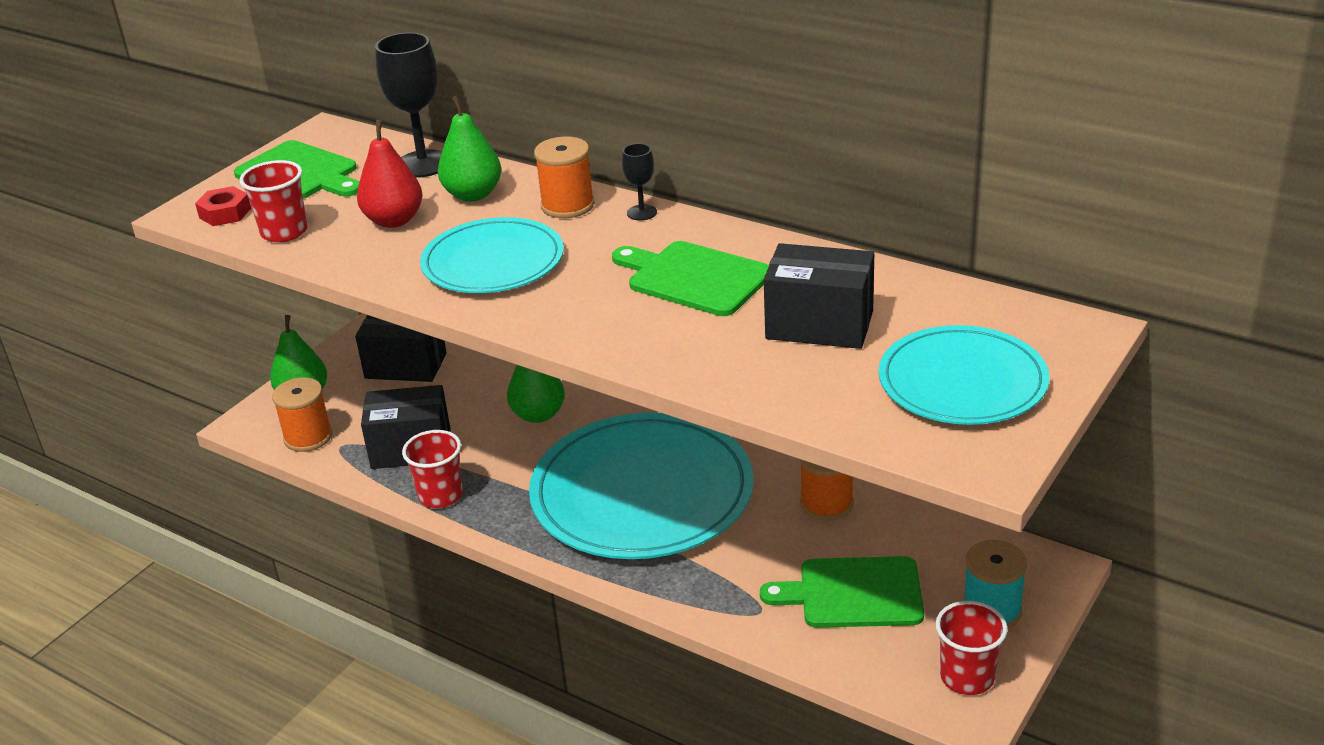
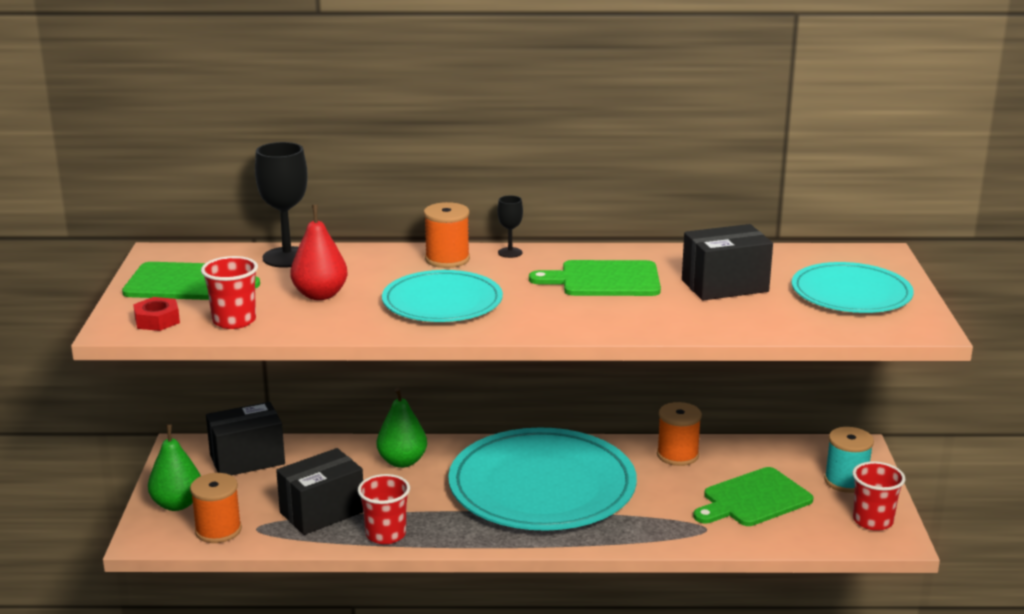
camera: 35 degrees left, 10 degrees down
green pear [438,96,502,202] -> none

